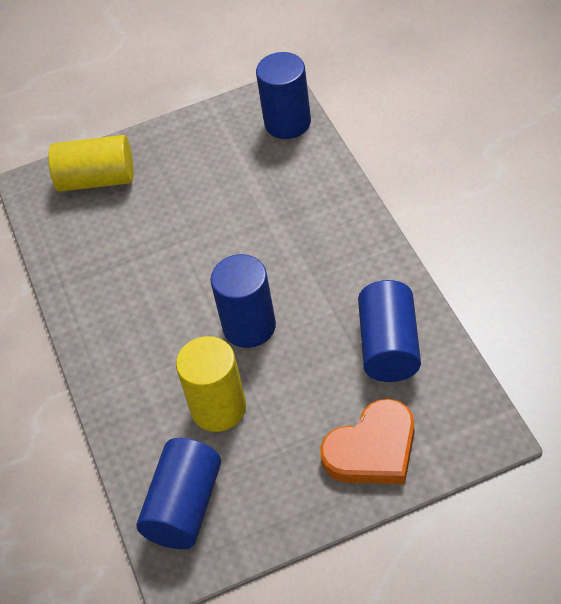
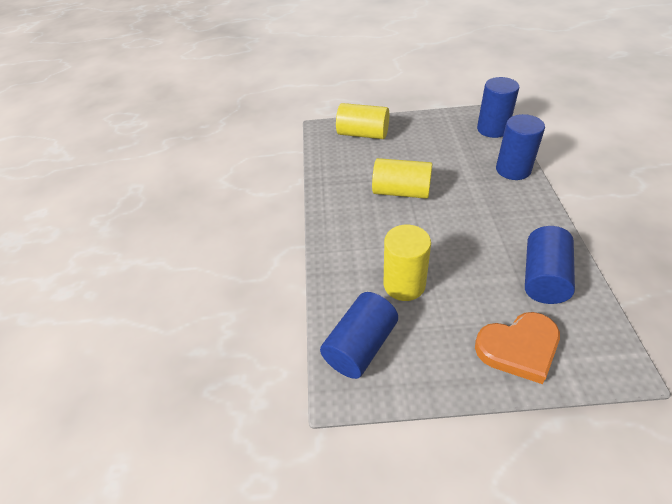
camera: 15 degrees right, 5 degrees down
blue cylinder [210,254,276,348] -> blue cylinder moved to [496,114,545,180]
none -> yellow cylinder [372,158,432,199]

